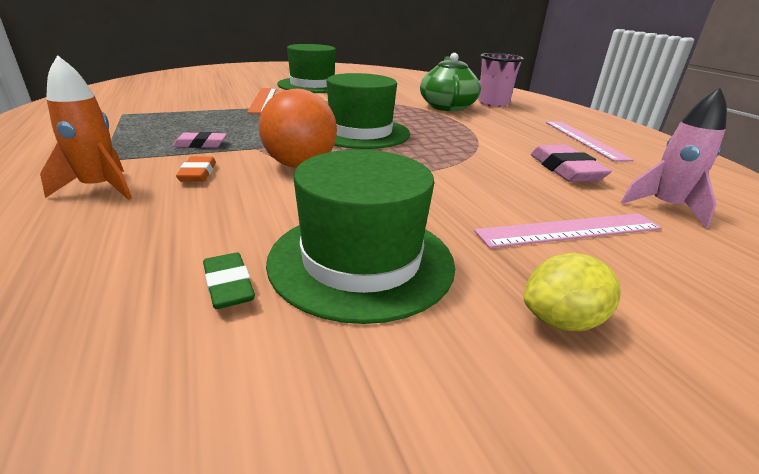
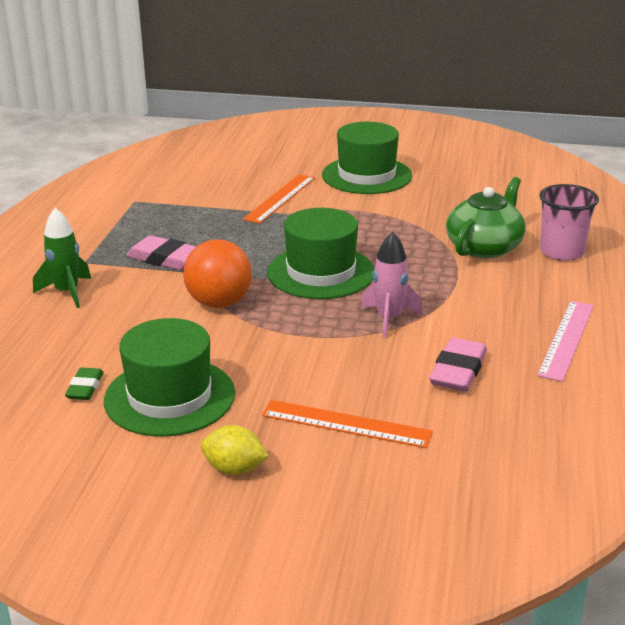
camera: 35 degrees right, 0 degrees up
orange rocket [40,55,132,200] -> green rocket [33,208,91,308]
pink eraser [172,132,227,148] -> pink eraser [126,235,196,270], size x1.67
orange eraser [176,156,216,182] -> none
pink ruler [474,213,662,248] -> orange ruler [262,400,433,448]
pink rocket [621,87,727,228] -> pink rocket moved to [361,231,423,339]

